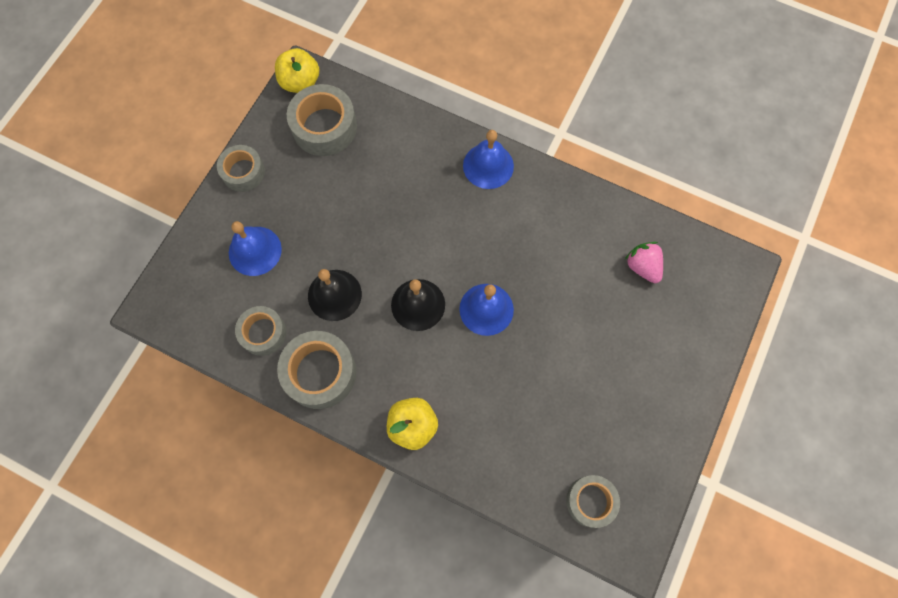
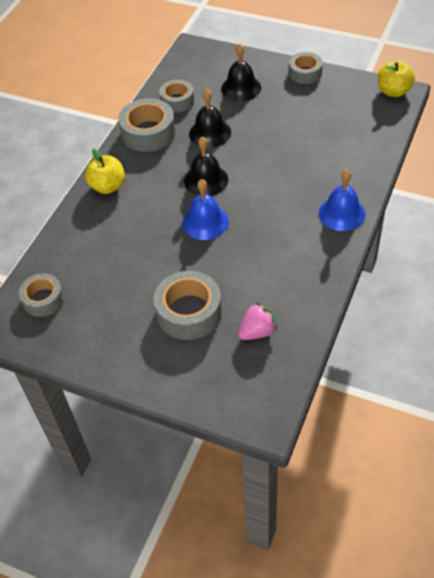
camera: 90 degrees right, 20 degrees down
blue bell [229,221,282,276] -> black bell [221,44,261,102]
grey tape [287,84,357,156] -> grey tape moved to [154,271,222,340]

